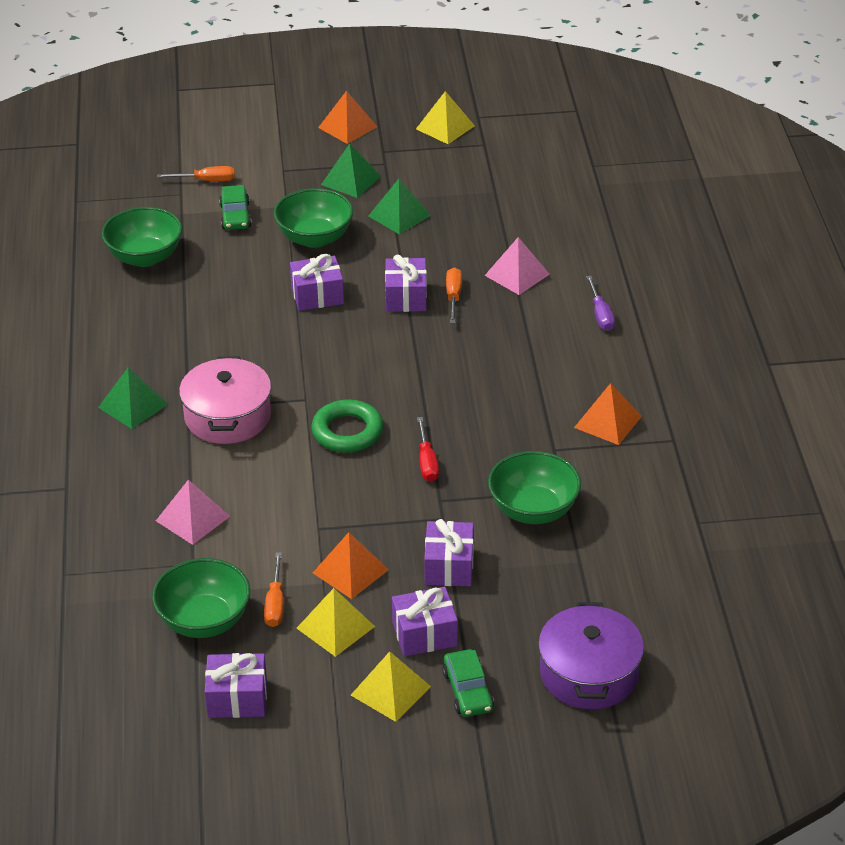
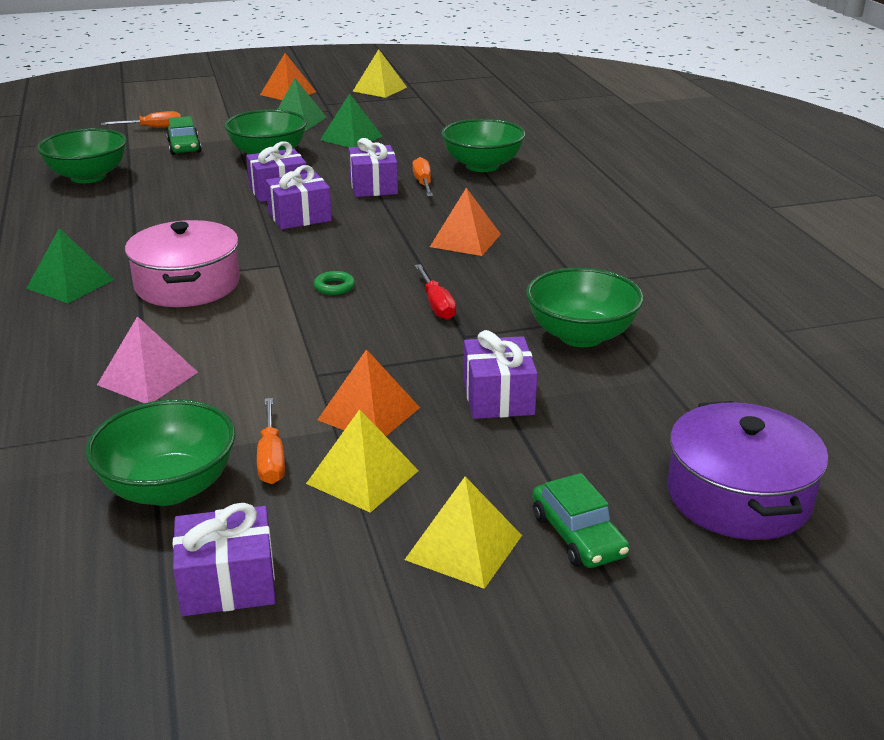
camera: 10 degrees left, 10 degrees down
green ring [311,399,383,453] -> green ring [314,271,355,295], size x0.48
purple gift [392,587,458,656] -> purple gift moved to [266,165,332,229]
pink pyramid [485,237,550,295] -> green bowl [441,119,526,172]
orange pyramid [574,383,642,445] -> orange pyramid moved to [430,188,501,256]
purple screwdriver [586,276,615,331] -> none

